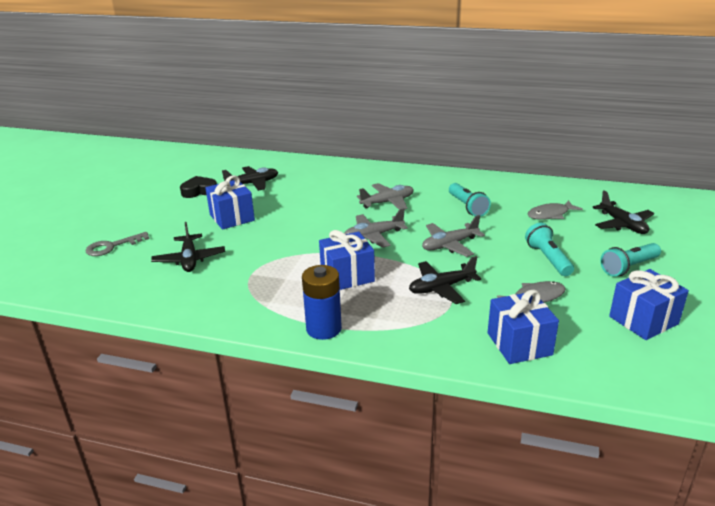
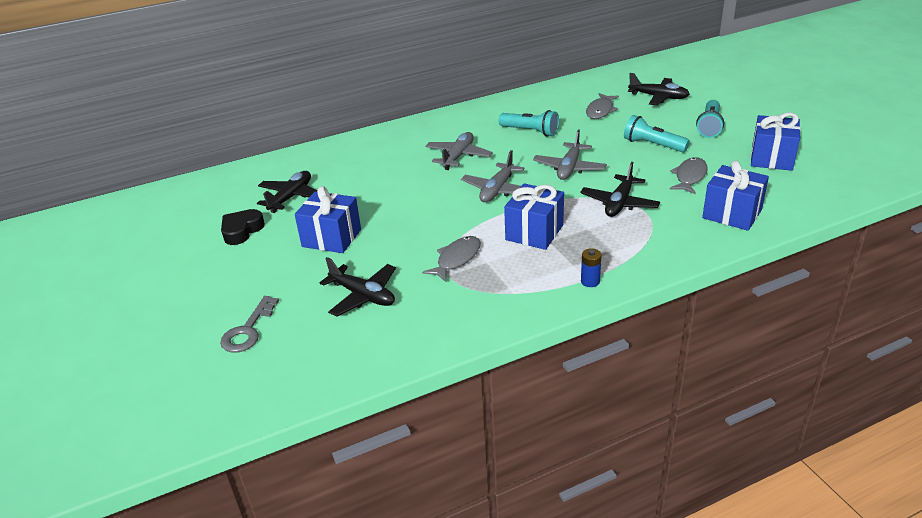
camera: 40 degrees left, 5 degrees up
blue battery [302,265,342,340] -> blue battery [581,248,602,287], size x0.50
none -> grey fish [422,236,481,282]

